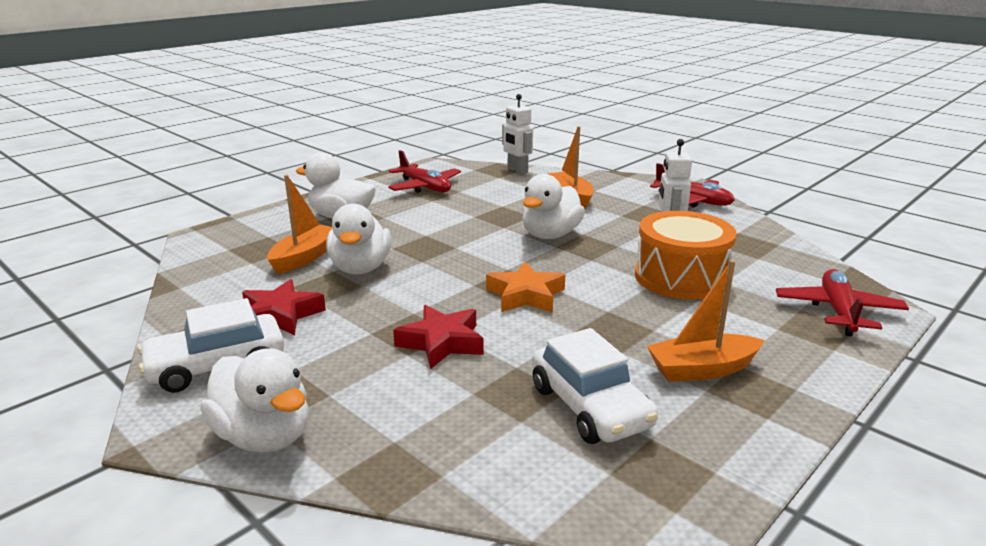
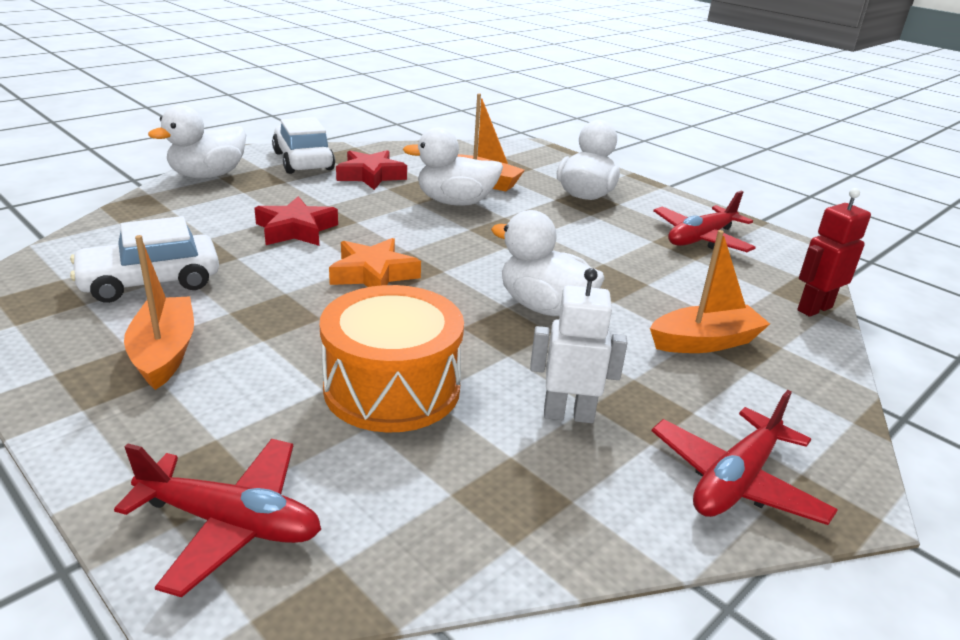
camera: 90 degrees right, 5 degrees up
white robot [502,94,533,174] -> red robot [797,188,871,317]

